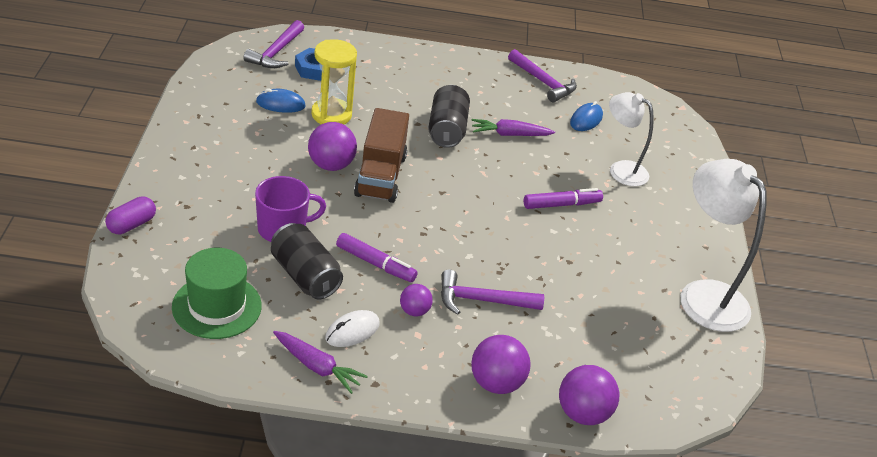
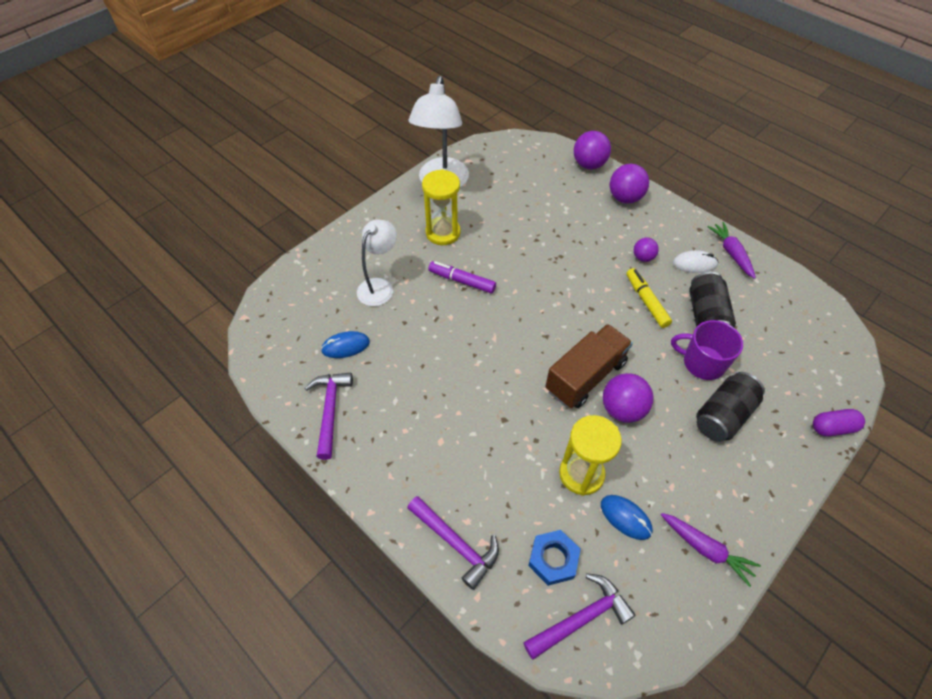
camera: 135 degrees left, 15 degrees up
green hat [172,248,262,339] -> none
purple marker [336,233,418,282] -> yellow marker [626,268,672,328]
black can [428,85,470,148] -> black can moved to [696,372,765,442]
purple hammer [441,269,544,315] -> purple hammer moved to [407,496,499,590]
purple carrot [472,119,555,136] -> purple carrot moved to [661,513,761,587]
white lamp [609,92,654,186] -> white lamp turned 135 degrees counterclockwise [357,220,397,306]
none -> yellow hourglass [422,169,461,245]

